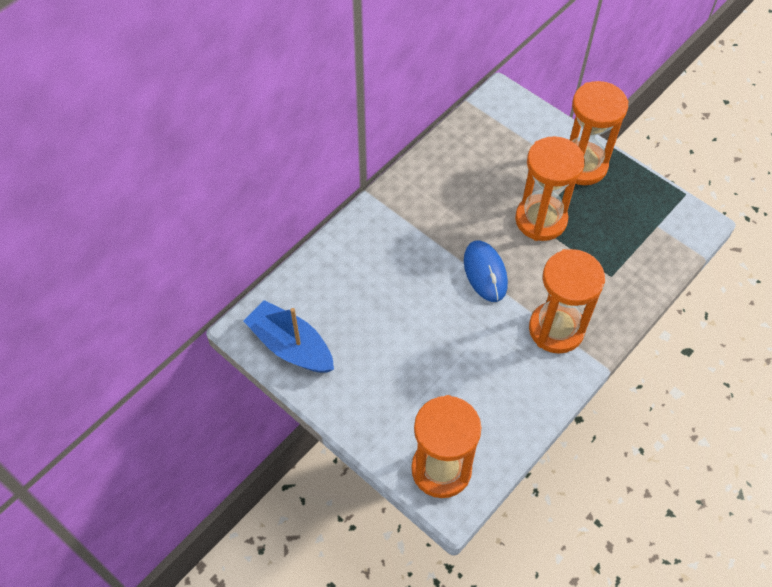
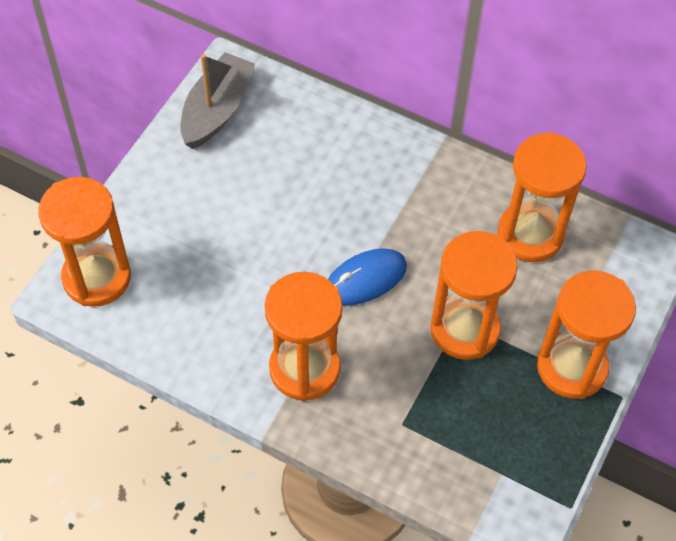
camera: 75 degrees right, 0 degrees up
blue boat [244,300,334,373] -> grey boat [181,52,255,149]
none -> orange hourglass [498,132,587,262]

